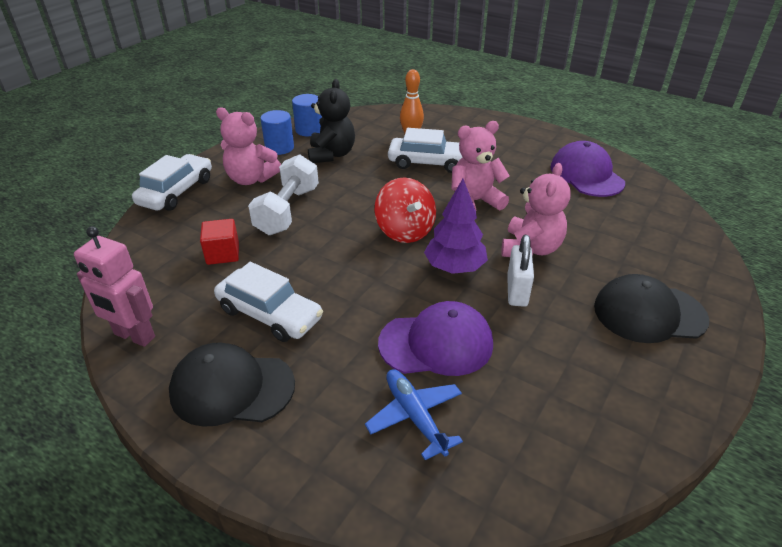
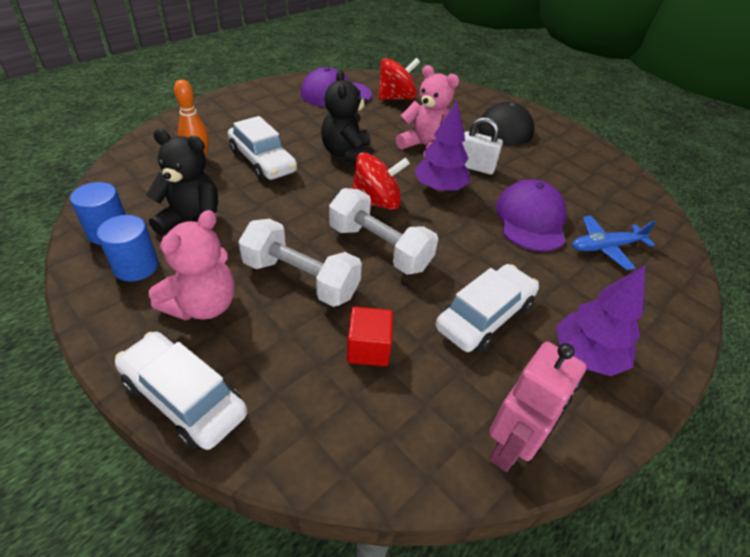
camera: 80 degrees left, 5 degrees up
black cap [169,343,295,427] -> purple tree [556,265,646,376]
white car [388,128,462,173] -> white car turned 120 degrees clockwise [228,116,297,181]
pink teddy bear [452,121,510,210] -> black teddy bear [321,70,373,163]
none -> white dumbbell [329,188,438,274]
none -> red spinning top [378,58,420,100]

